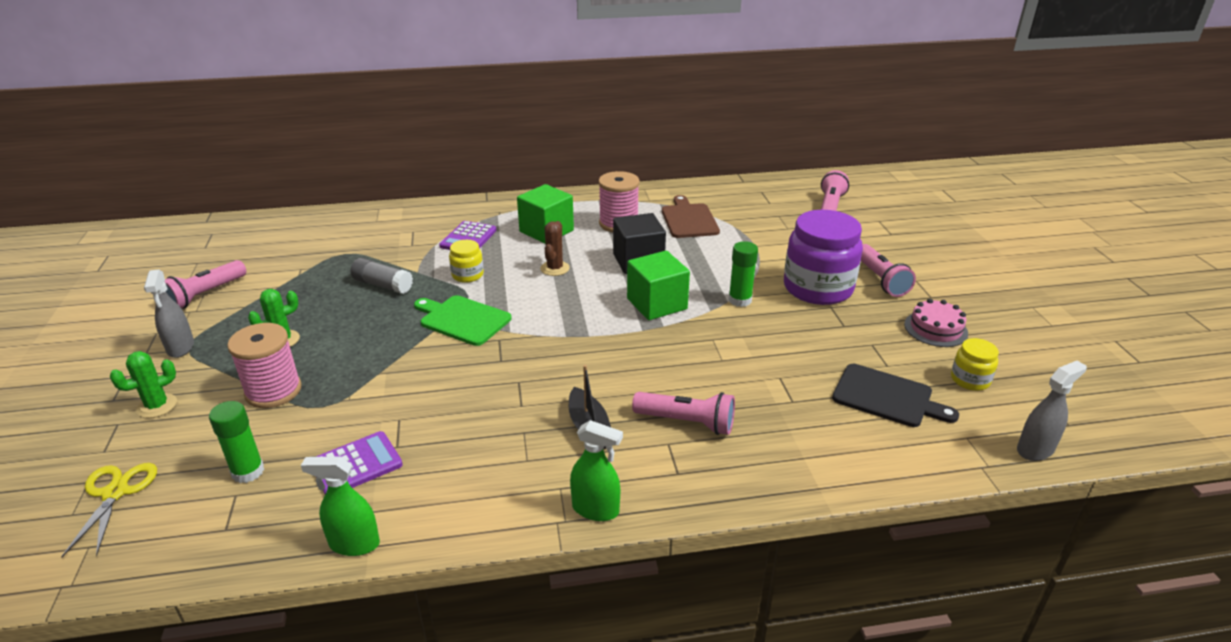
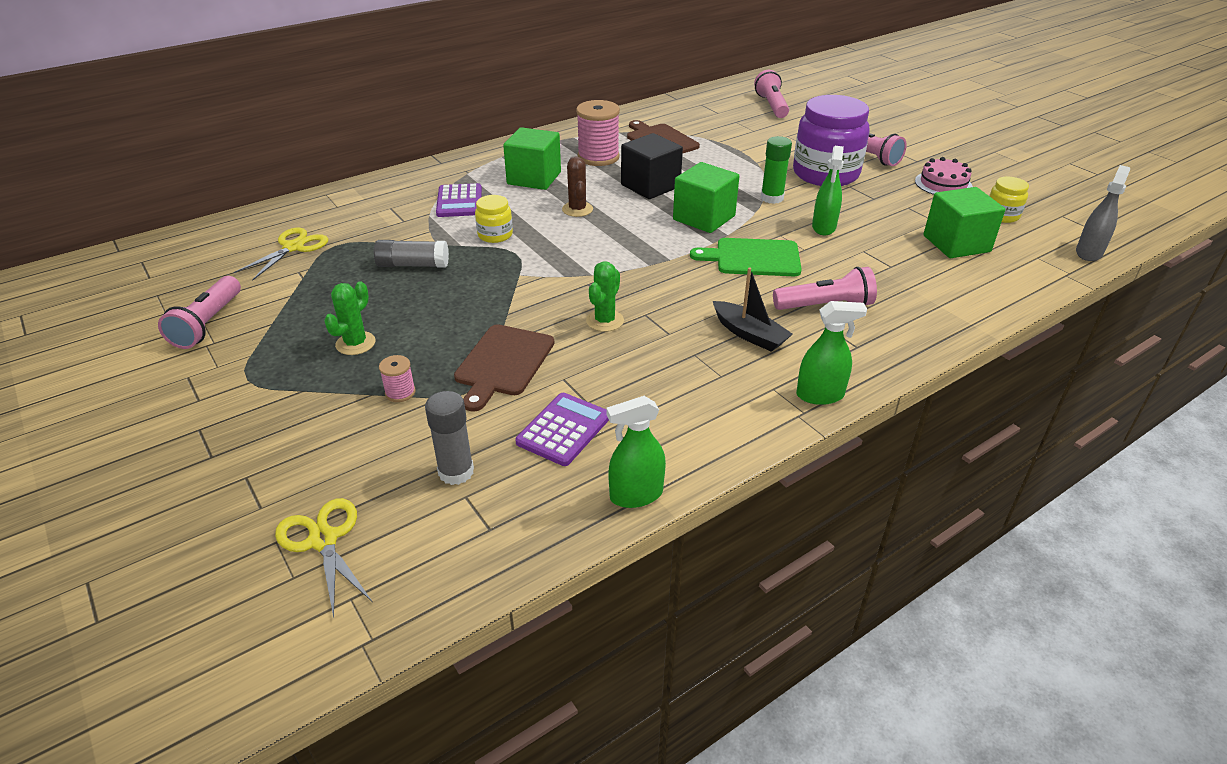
camera: 25 degrees left, 5 degrees up
green cactus [110,351,177,418] -> green cactus moved to [586,262,624,332]
grey spray bottle [144,270,194,358] -> none
green glue stick [209,401,264,483] -> grey glue stick [425,391,474,485]
pink spool [227,323,302,408] -> pink spool [379,355,416,402], size x0.48
green cutting board [414,295,512,346] -> green cutting board moved to [690,238,802,276]
black cutting board [832,364,959,427] -> green cube [923,187,1005,258]
none -> yellow scissors [234,228,328,281]
none -> brown cutting board [454,324,554,412]
none -> green spray bottle [812,146,844,235]

